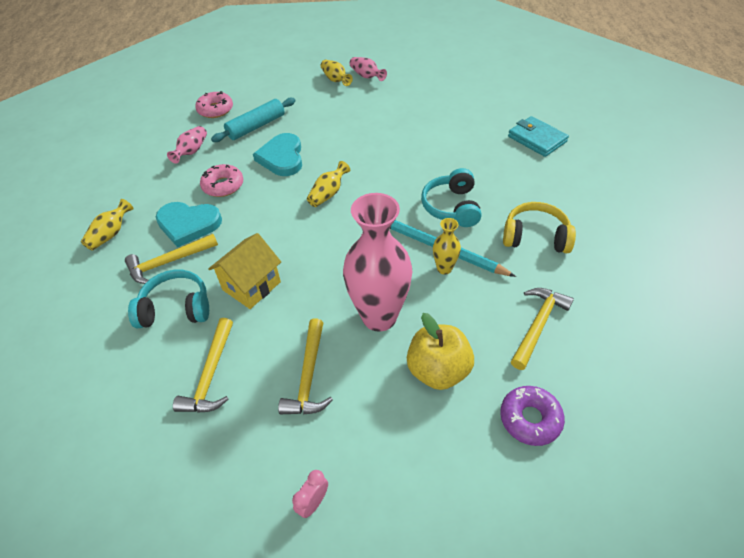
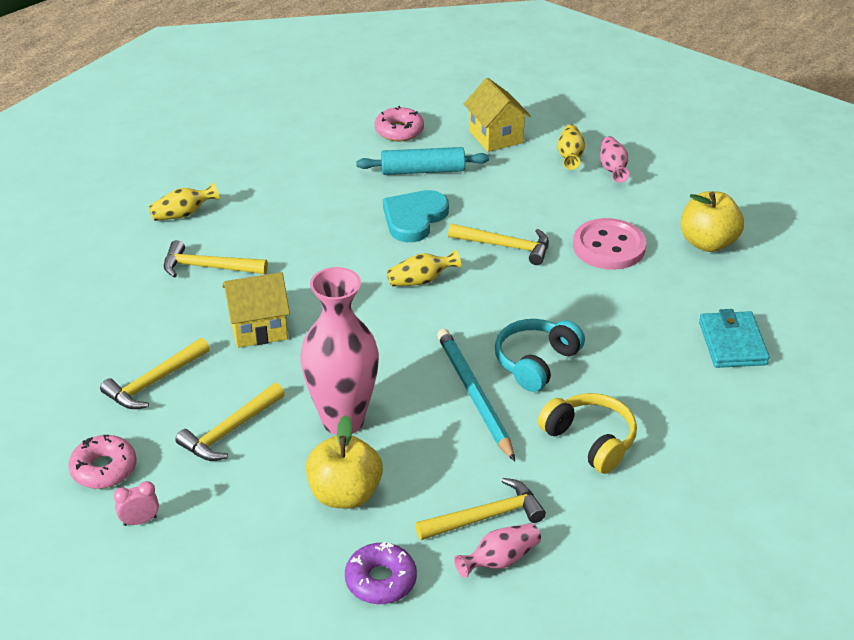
camera: 35 degrees right, 10 degrees down
turquoise headphones [128,270,209,328] -> none
turquoise heart [156,202,222,247] -> none
pink vase [167,126,207,164] -> pink vase moved to [454,523,541,578]
pink donut [200,164,243,197] -> pink donut moved to [68,435,137,489]
yellow vase [433,218,461,275] -> none
none -> yellow hammer [448,224,549,265]
none -> yellow house [464,78,531,152]
none -> pink button [573,218,646,270]
none -> yellow apple [681,191,744,252]

